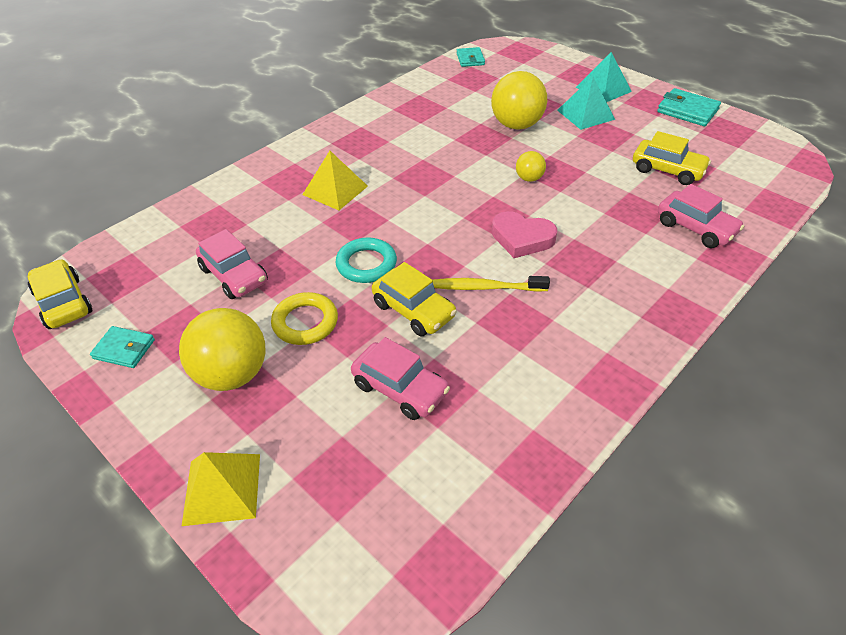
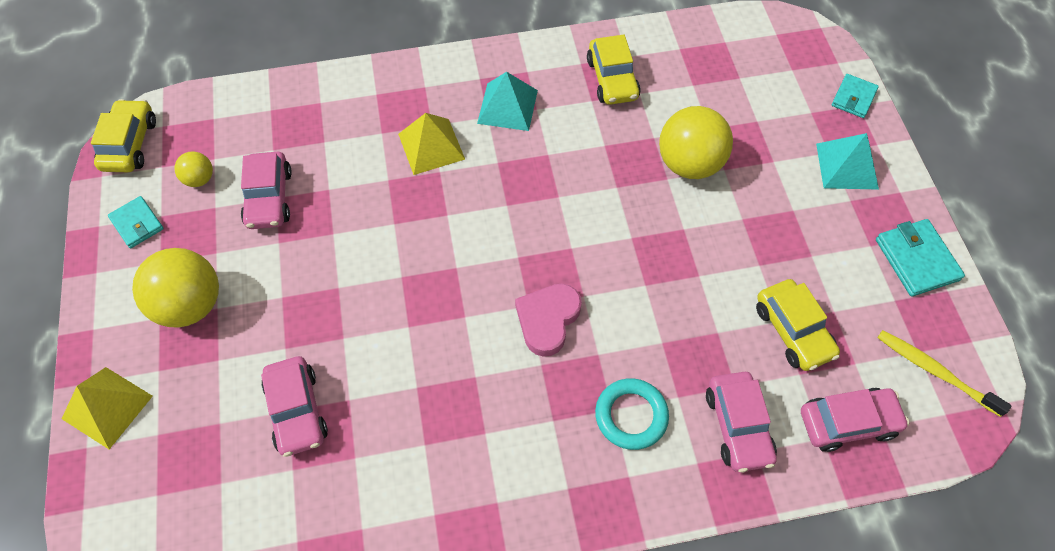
camera: 35 degrees right, 15 degrees up
yellow ring [271,292,338,345] -> none
turquoise ring [336,238,397,283] -> turquoise ring moved to [595,378,669,450]
yellow car [372,262,457,336] -> yellow car moved to [587,35,641,105]
yellow toothbrush [432,276,550,292] -> yellow toothbrush moved to [877,330,1012,417]
turquoise wallet [457,47,485,67] -> turquoise wallet moved to [832,74,879,118]
pink heart [492,211,557,258] -> pink heart turned 60 degrees clockwise [515,283,582,357]
yellow ball [516,151,546,182] -> yellow ball moved to [174,151,213,187]
turquoise pyramid [557,77,615,130] -> turquoise pyramid moved to [477,72,538,131]
none -> pink car [801,388,909,452]

